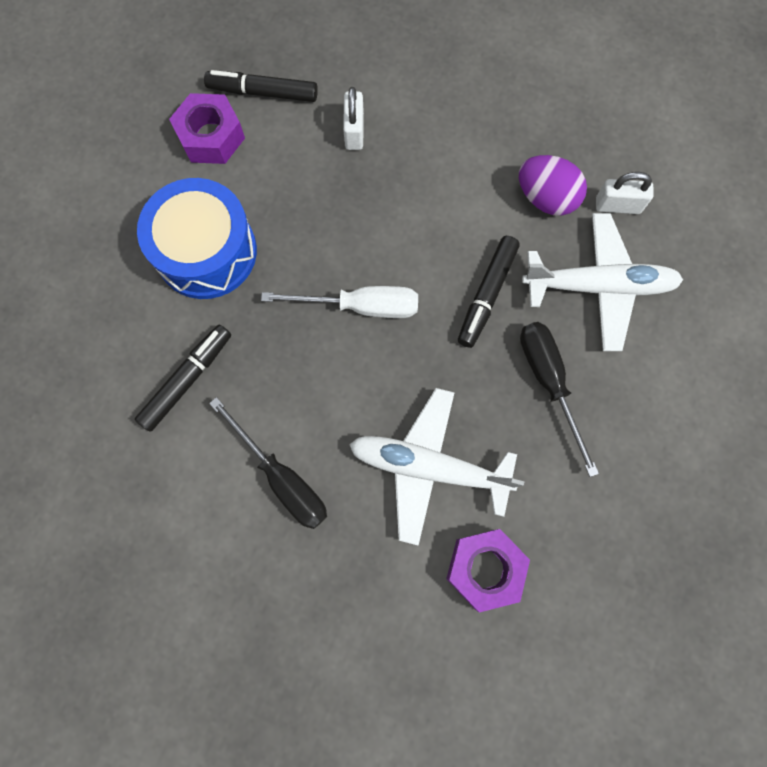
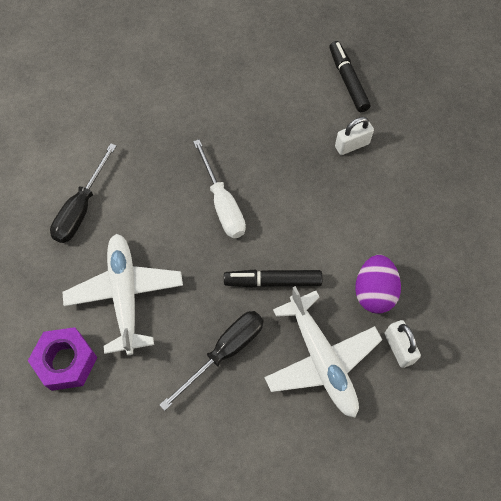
camera: 65 degrees right, 10 degrees down
black marker [134,325,231,432] -> none
blue drum [137,178,257,299] -> none
purple nut [169,93,245,164] -> none

